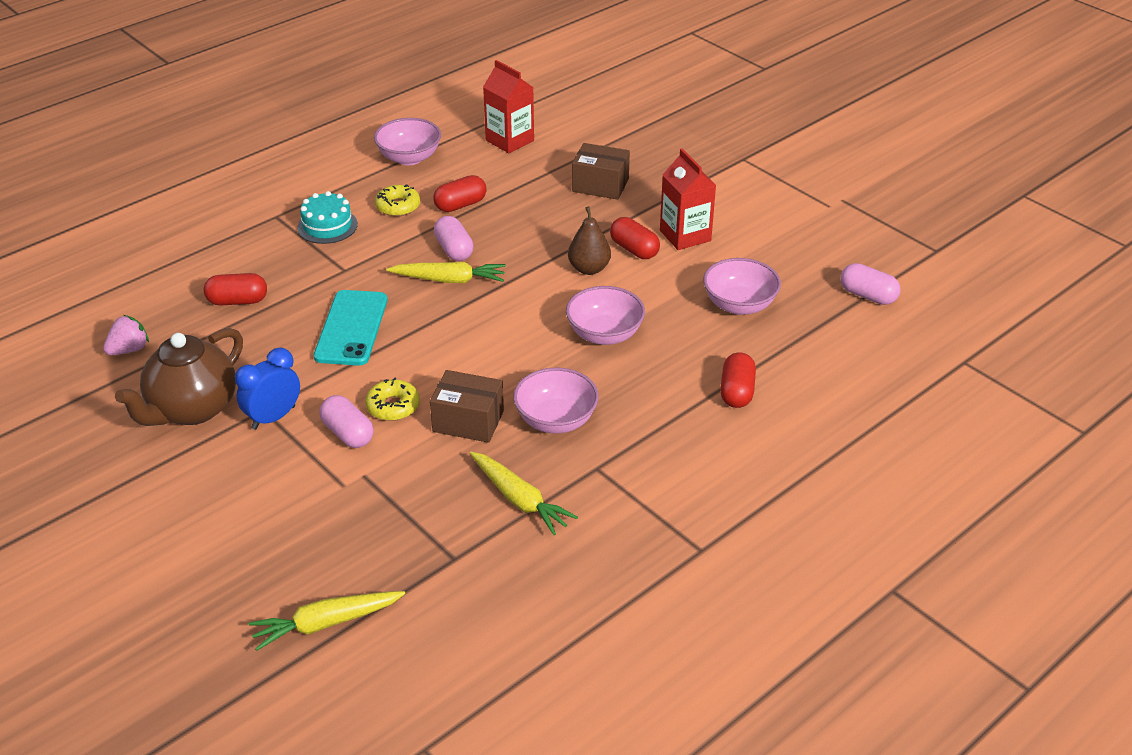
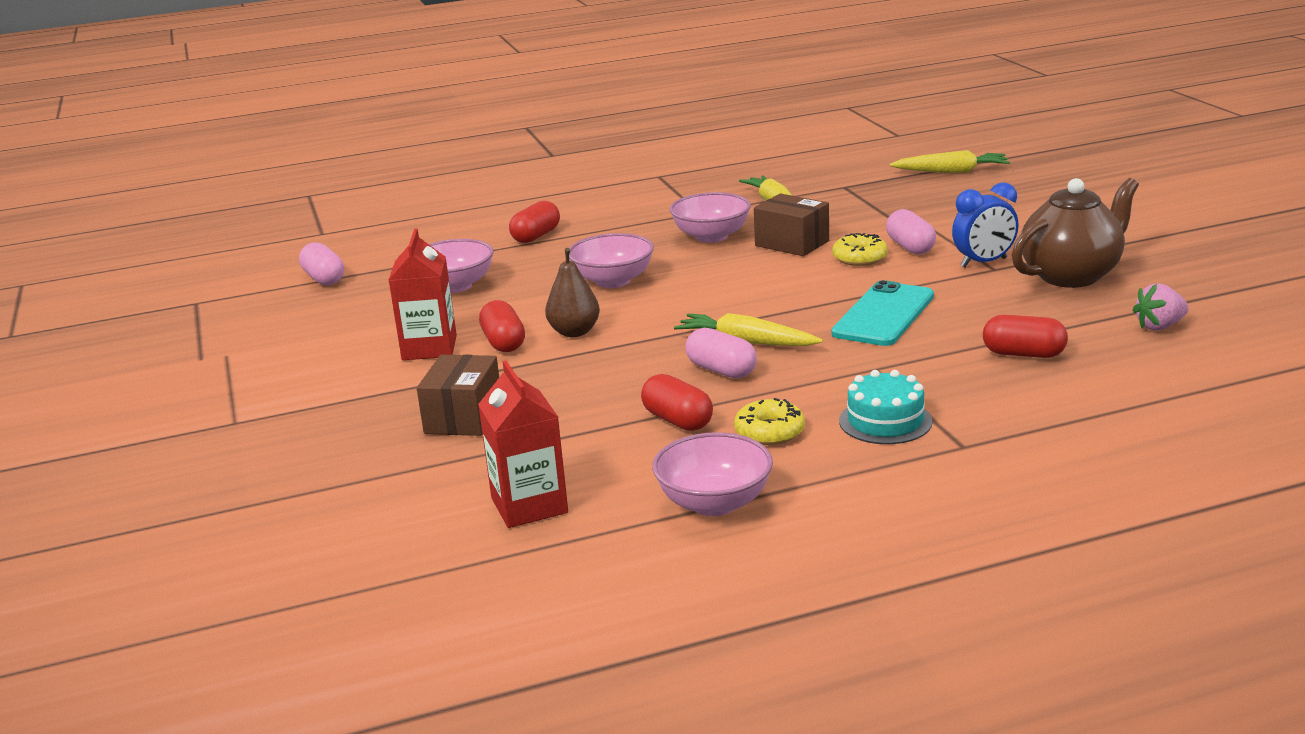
camera: 155 degrees left, 15 degrees down
red capsule [433,175,487,212] -> red capsule turned 60 degrees clockwise [641,374,713,431]
pink capsule [434,216,474,261] -> pink capsule turned 45 degrees counterclockwise [686,328,757,378]
brown box [572,143,630,200] -> brown box turned 60 degrees clockwise [417,355,499,436]

